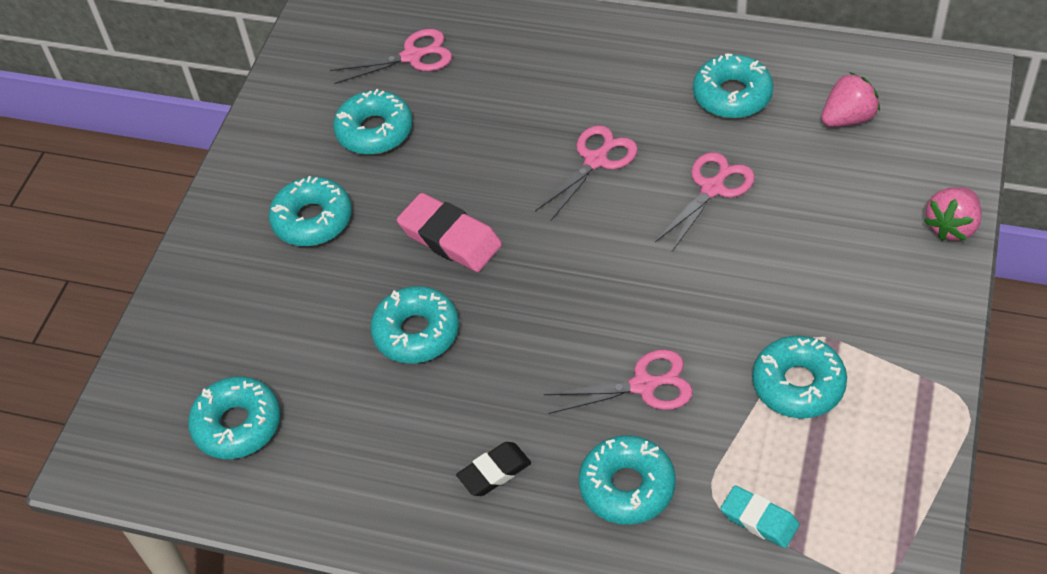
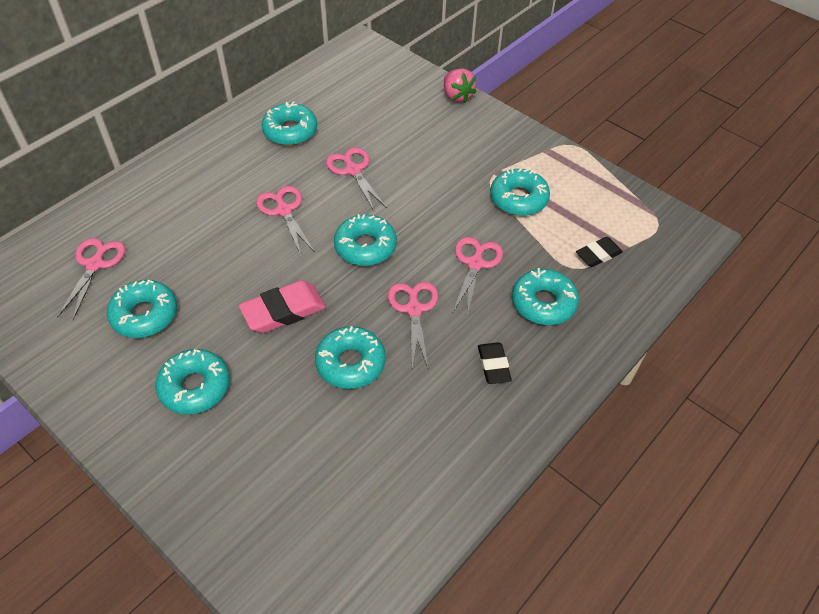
camera: 70 degrees left, 0 degrees up
turquoise donut [188,376,281,459] -> turquoise donut moved to [334,214,397,266]
turquoise eraser [721,485,799,548] -> black eraser [576,237,623,267]
pink strawberry [821,72,880,127] -> none
none -> pink scissors [388,282,438,368]

